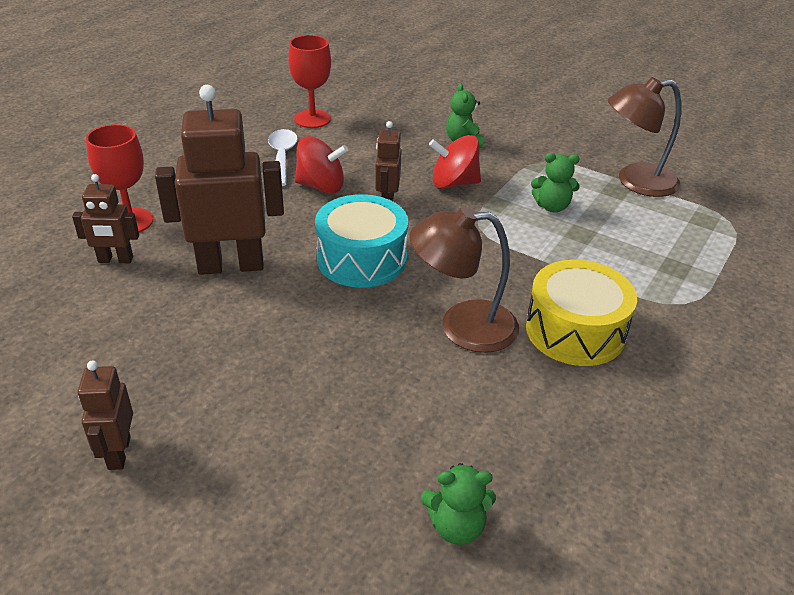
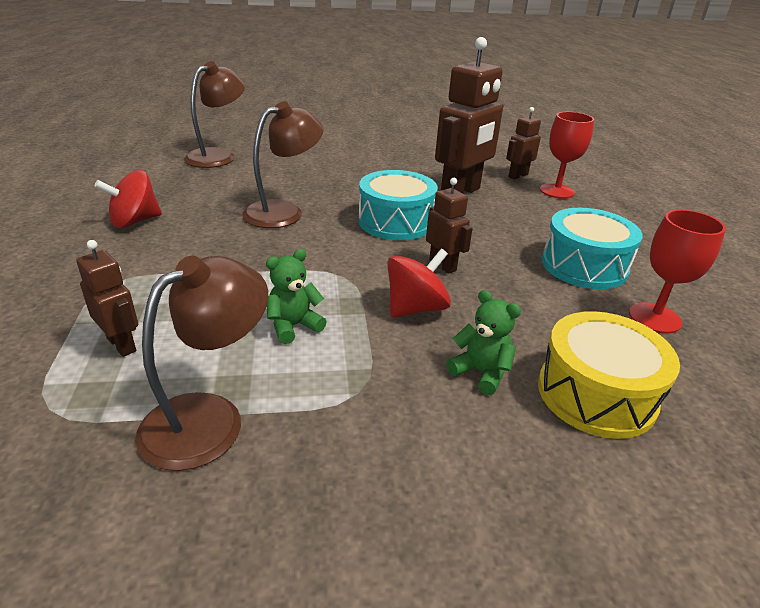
camera: 140 degrees right, 5 degrees down
brown robot [78,360,133,470] -> brown robot moved to [76,240,138,357]
white spoon [268,129,298,186] -> turquoise drum [542,208,643,289]
red spinning top [295,136,348,194] -> red spinning top moved to [95,170,162,228]
green teddy bear [421,463,496,545] -> brown lamp [184,61,245,168]
yellow drum [526,259,637,366] -> yellow drum moved to [538,311,680,439]

